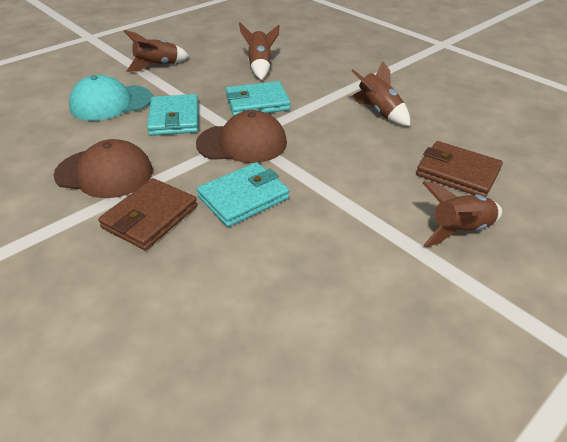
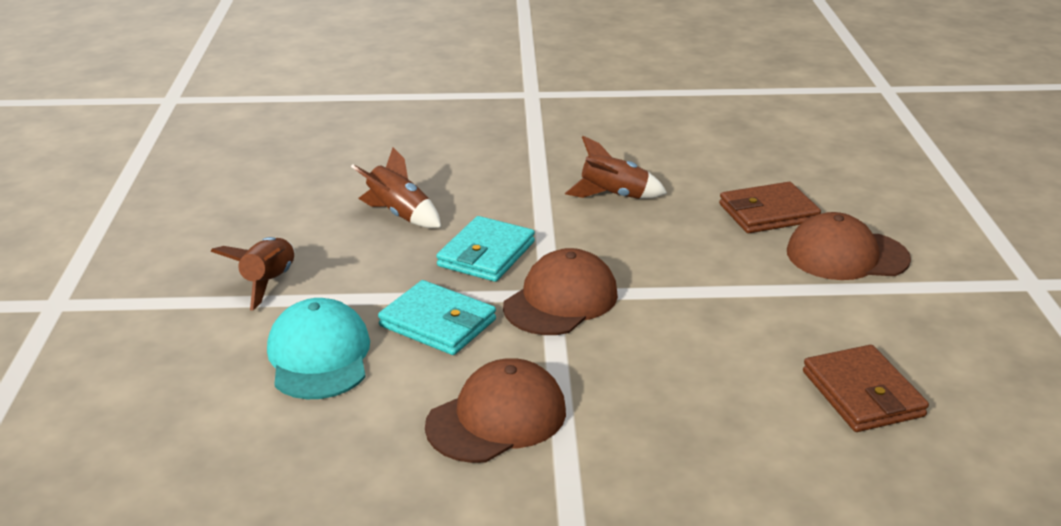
camera: 50 degrees left, 10 degrees down
turquoise cap [69,75,153,121] -> turquoise cap turned 150 degrees clockwise [267,298,370,399]
brown wallet [98,178,197,250] -> brown wallet moved to [803,345,929,432]
turquoise wallet [197,162,289,227] -> none
brown rocket [423,181,502,247] -> brown cap [787,212,911,280]

